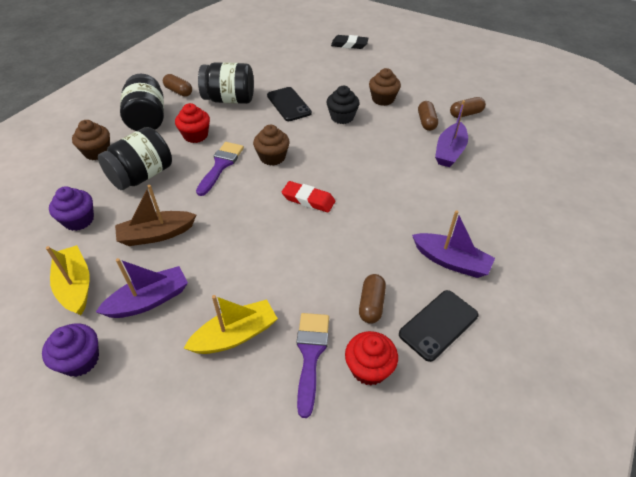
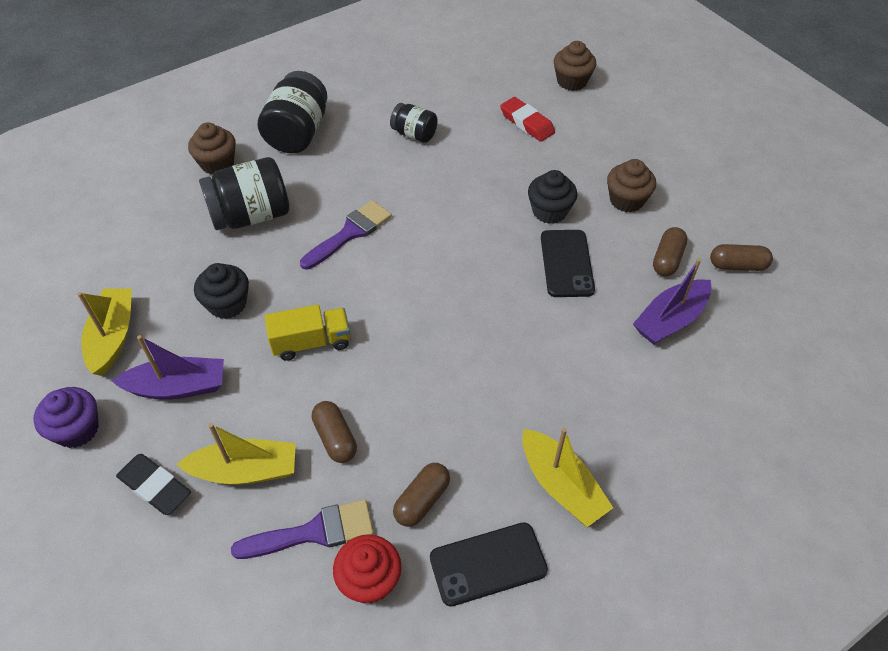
camera: 25 degrees right, 5 degrees up
purple cupcake [49,186,94,231] -> none
brown boat [115,185,196,246] -> black cupcake [194,263,249,319]
brown capsule [163,74,192,97] -> brown capsule moved to [312,401,357,463]
red cupcake [175,103,210,143] -> none
black jar [198,62,254,104] -> black jar [390,103,438,143], size x0.58
brown cupcake [253,125,290,166] -> brown cupcake moved to [554,41,596,91]
black phone [267,87,312,121] -> black phone moved to [541,230,595,297]
red eraser [282,181,335,212] -> red eraser moved to [500,97,555,142]
purple brush [297,313,329,418] -> purple brush turned 45 degrees clockwise [231,500,374,559]
black eraser [331,35,368,49] -> black eraser moved to [116,454,191,515]
purple boat [412,210,495,278] -> yellow boat [522,428,613,527]
none -> yellow truck [265,304,350,361]

